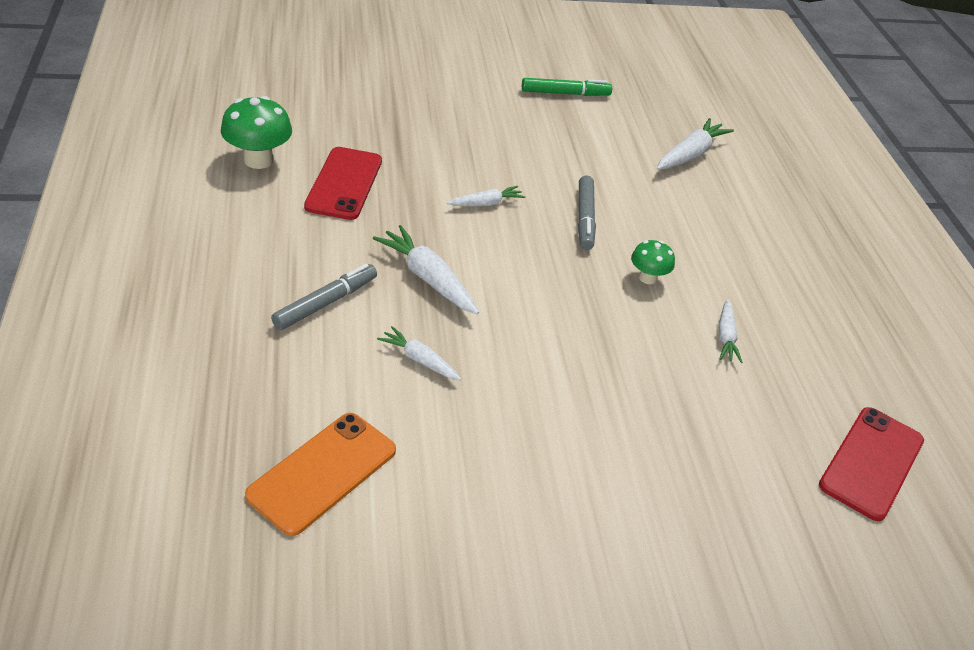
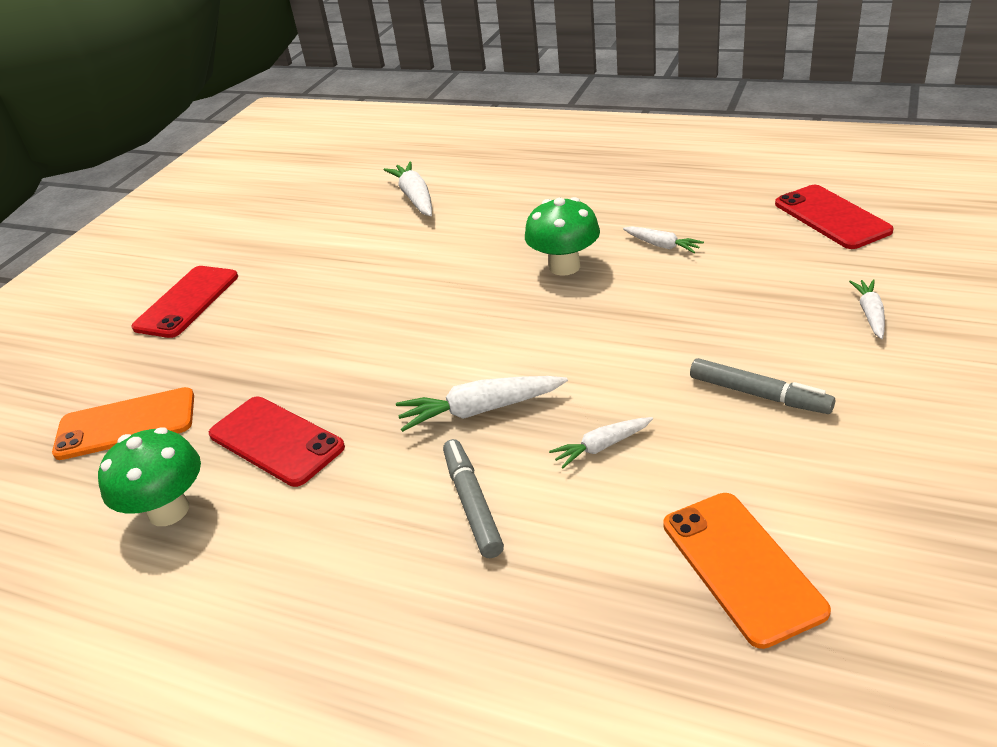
camera: 50 degrees left, 5 degrees down
white carrot [447,186,526,206] -> white carrot moved to [849,280,885,339]
green marker [522,78,612,96] -> none
grey marker [578,176,596,250] -> grey marker moved to [690,358,835,414]
green mushroom [631,240,675,284] -> green mushroom [525,197,600,276], size x1.69
none -> orange phone [52,387,194,460]
none -> red phone [132,266,238,338]

